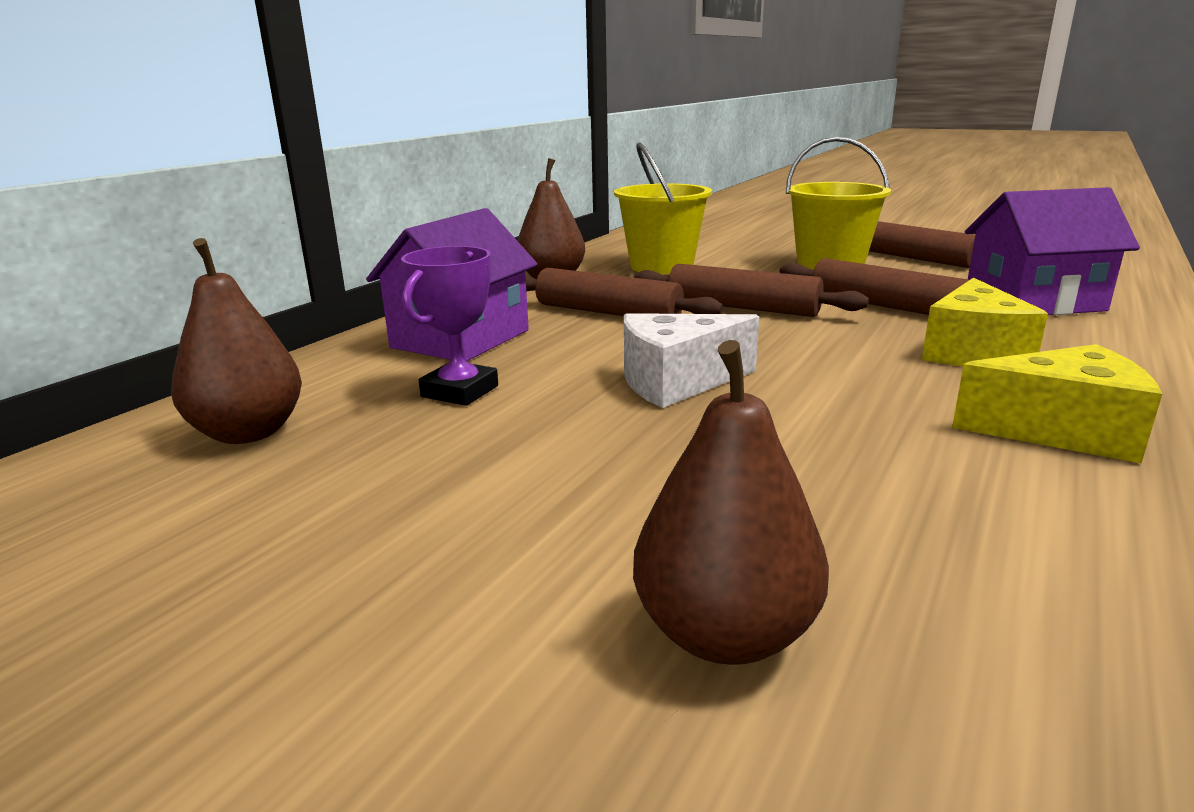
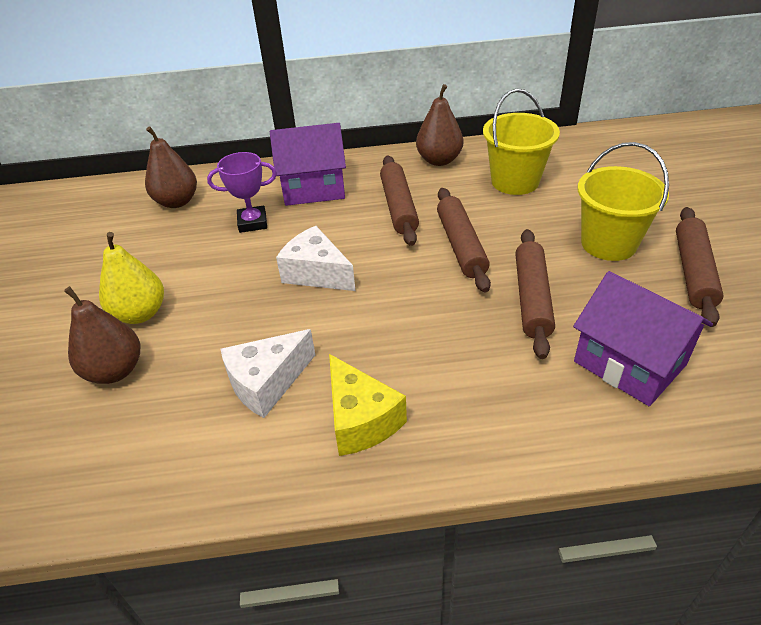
camera: 55 degrees right, 20 degrees up
yellow cheese [922,278,1048,366] -> none
none -> yellow pear [99,232,164,324]
none -> white cheese [220,329,315,418]

